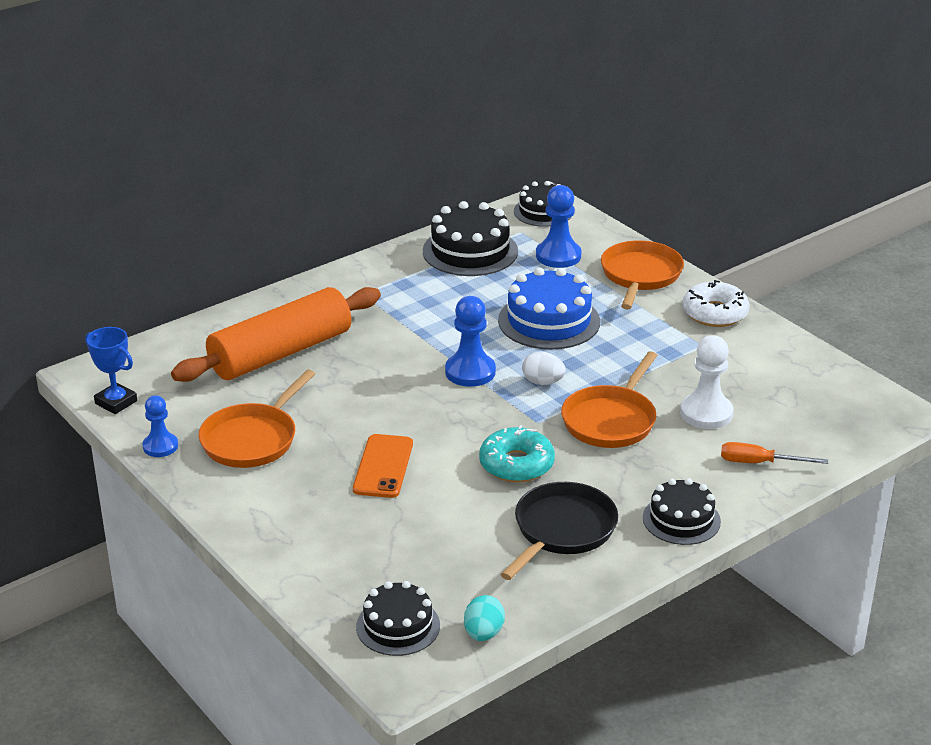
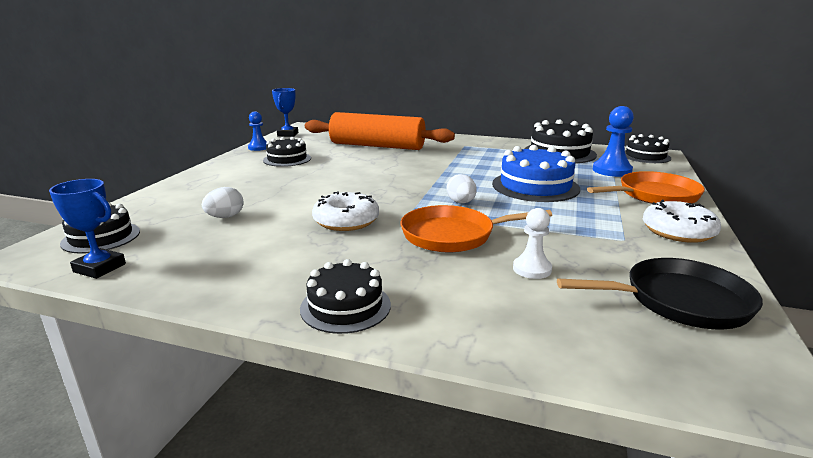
camera: 55 degrees right, 10 degrees down
orange pan [199,370,315,468] -> black cake [263,137,311,167]
orange phone [353,434,413,498] -> none
blue pawn [445,296,496,387] -> none
turquoise egg [464,595,505,641] -> blue trophy [49,179,126,279]
turquoise donut [479,425,555,482] -> white donut [312,191,379,231]
black pan [500,482,618,580] -> black pan moved to [557,258,763,329]
white pawn [680,335,733,429] -> white pawn [513,208,552,279], size x0.65
orange screwdriver [721,442,828,464] -> none
none -> white egg [202,187,244,218]

